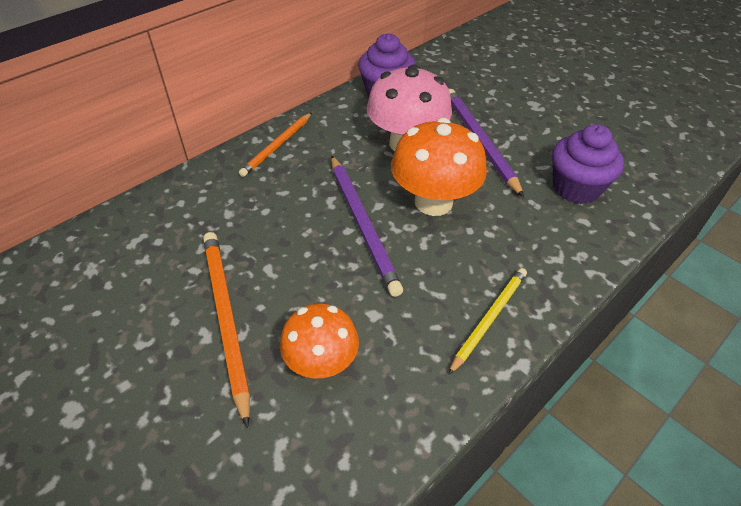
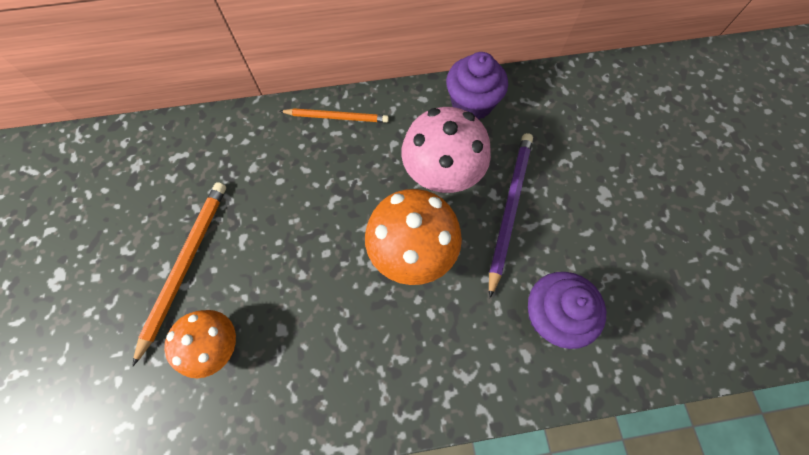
camera: 35 degrees right, 20 degrees up
orange pencil [239,113,312,177] -> orange pencil turned 150 degrees counterclockwise [280,108,389,123]
purple pencil [331,155,403,297] -> none
yellow pencil [448,268,527,375] -> none

